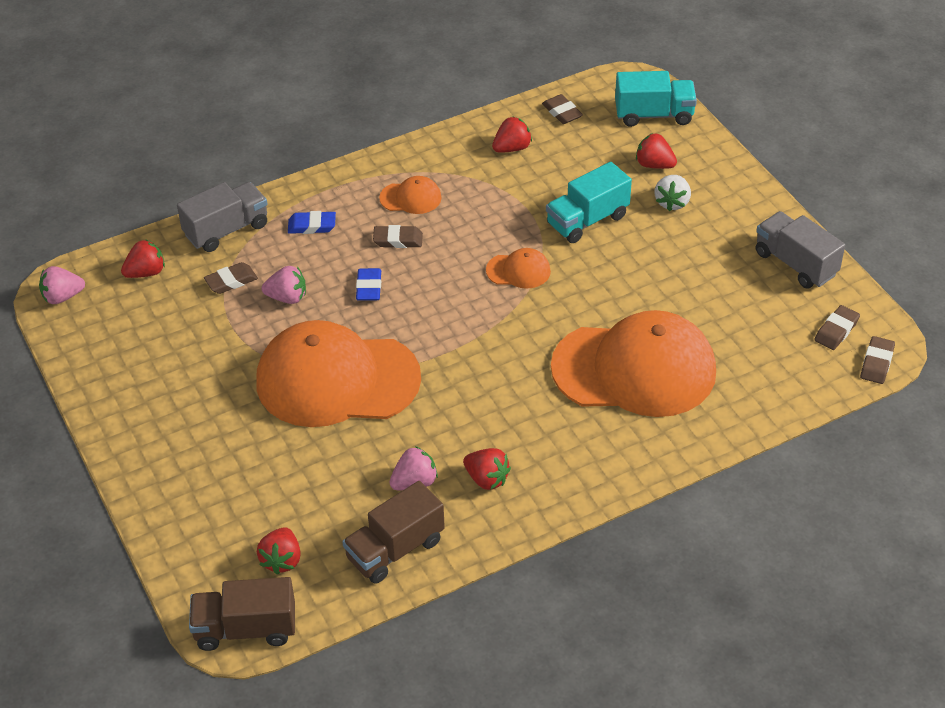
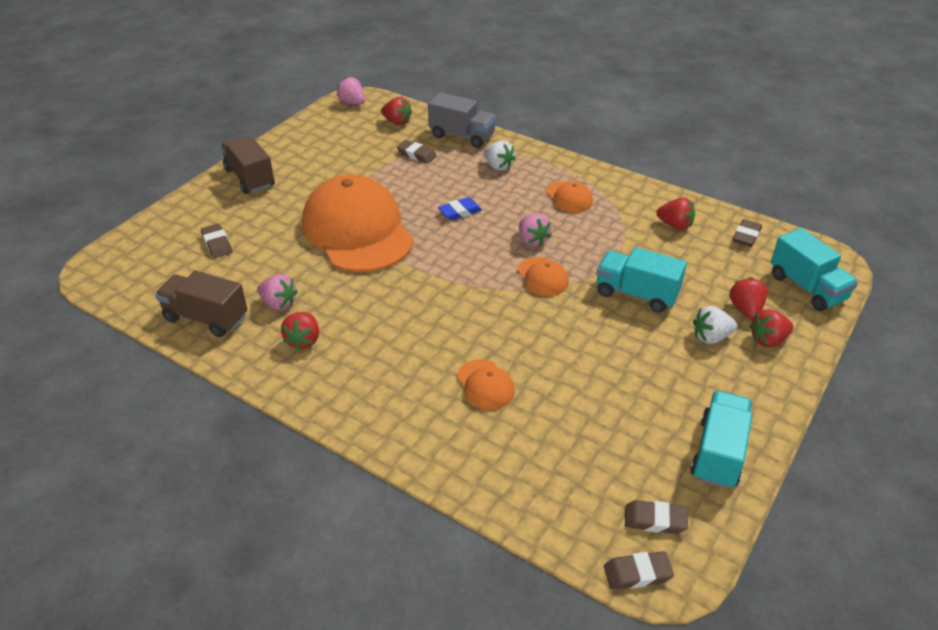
camera: 60 degrees right, 5 degrees down
brown truck [189,577,295,651] -> brown truck moved to [220,136,275,194]
red strawberry [257,527,301,575] -> red strawberry moved to [749,309,793,347]
pink strawberry [262,266,306,304] -> pink strawberry moved to [519,214,552,247]
blue eraser [288,211,336,234] -> white strawberry [483,141,516,171]
brown eraser [373,225,423,248] -> brown eraser moved to [201,224,232,258]
orange cap [551,310,716,417] -> orange cap [457,359,515,410], size x0.42
grey truck [756,211,845,289] -> turquoise truck [690,391,752,489]

